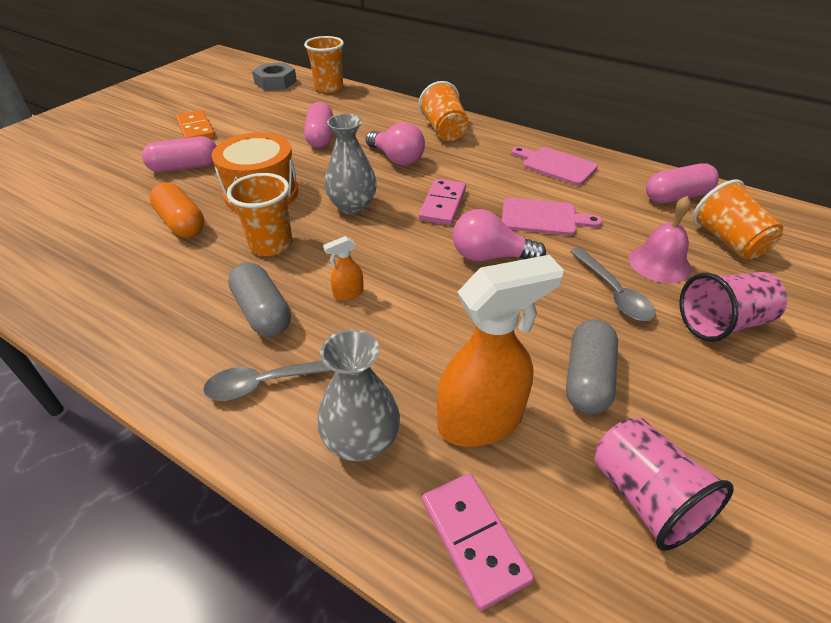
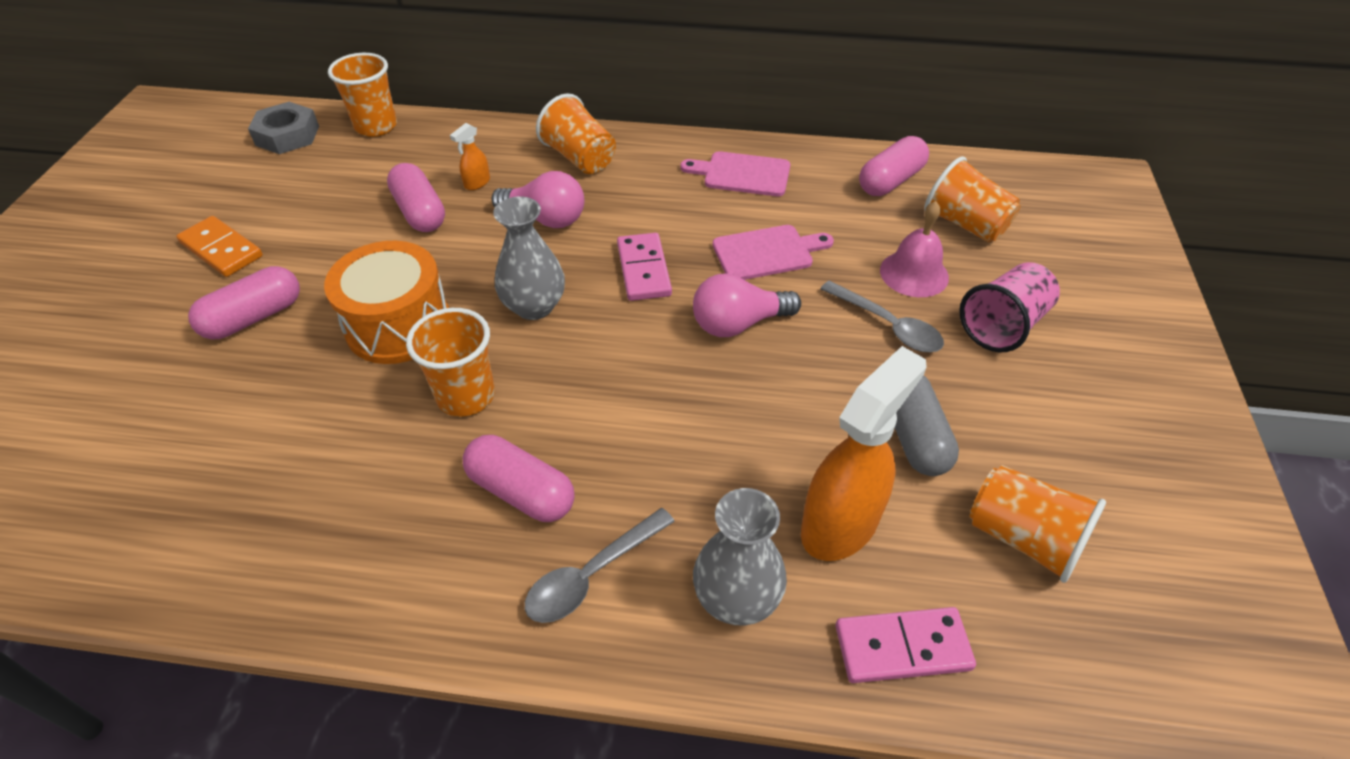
camera: 25 degrees left, 5 degrees up
orange capsule [149,182,205,238] -> none
grey capsule [228,262,291,337] -> pink capsule [463,435,575,522]
orange spray bottle [323,236,364,301] -> orange spray bottle moved to [450,123,490,190]
pink domino [422,473,534,611] -> pink domino turned 45 degrees counterclockwise [835,607,976,683]
pink cup [595,418,734,551] -> orange cup [970,465,1106,583]

